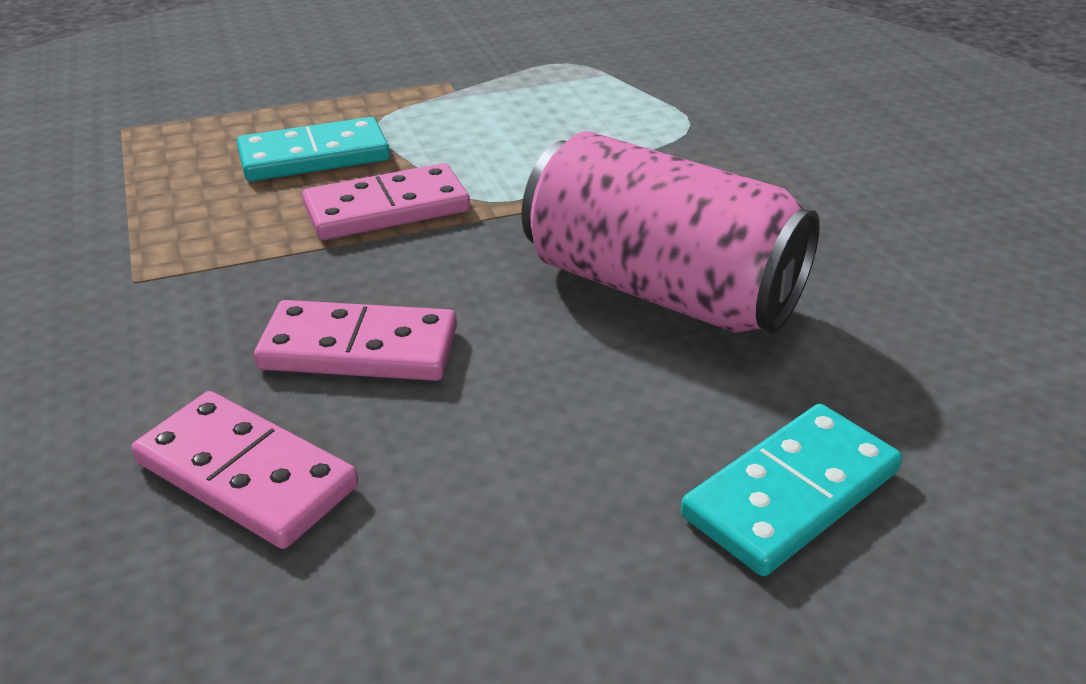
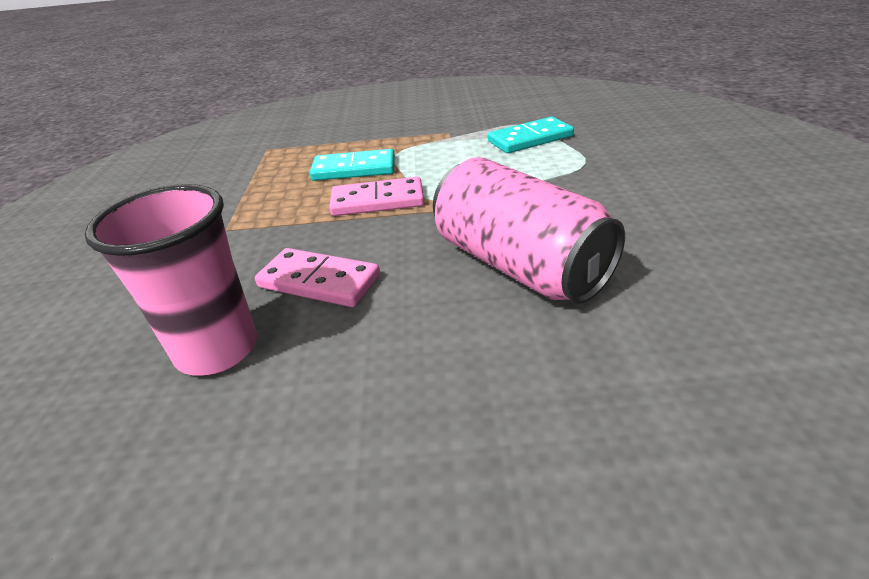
camera: 20 degrees right, 0 degrees up
pink domino [132,391,358,549] -> pink cup [84,184,257,375]
turquoise domino [681,404,902,576] -> turquoise domino moved to [488,117,574,153]

